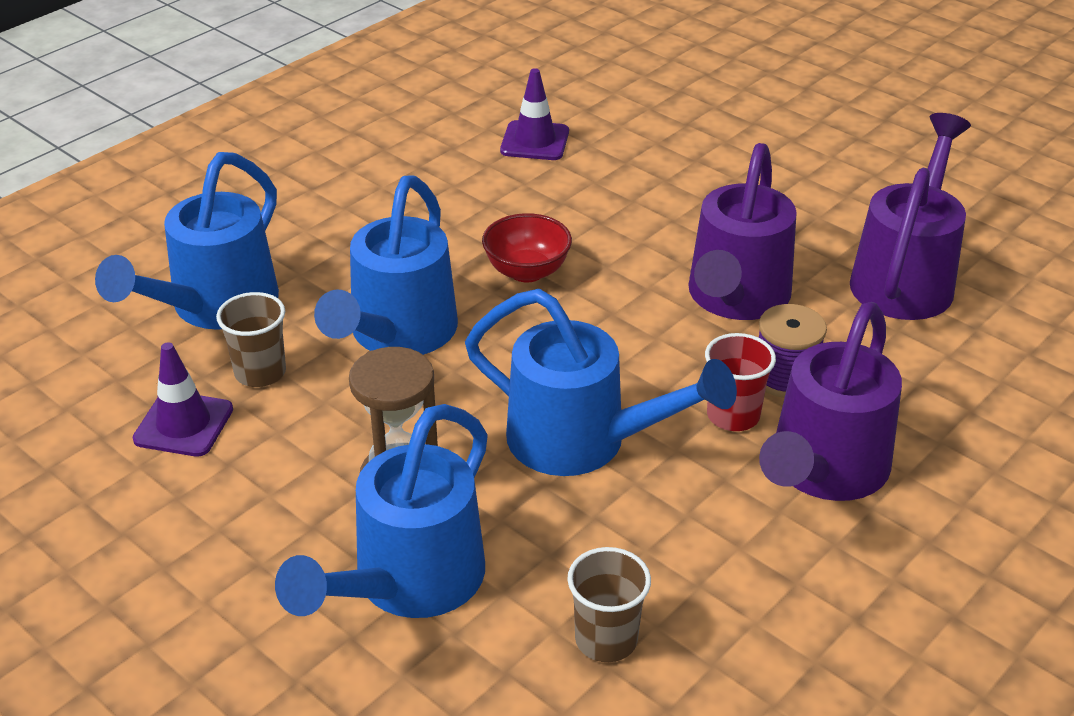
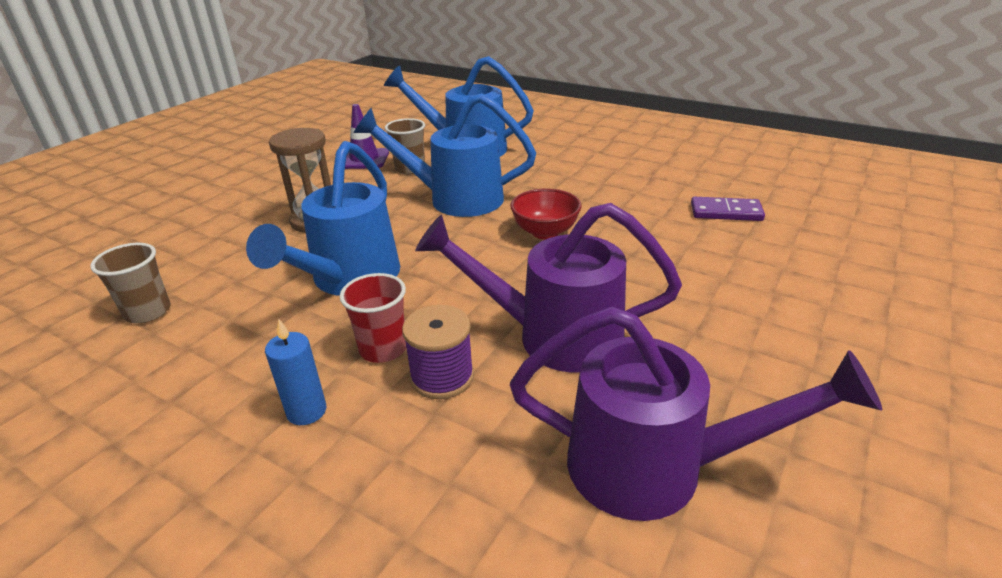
camera: 80 degrees right, 5 degrees down
blue watering can [275,404,488,618] -> none
purple traffic cone [500,68,569,160] -> purple domino [691,197,765,221]
purple watering can [759,302,902,501] -> blue candle [265,319,326,425]

